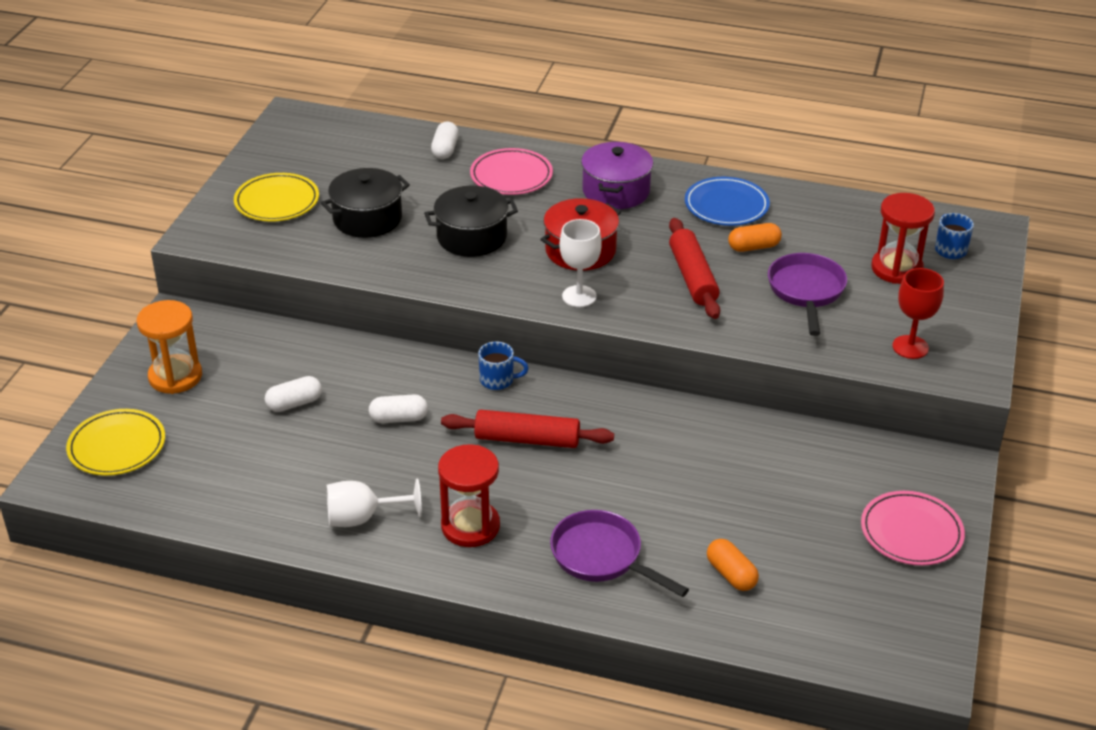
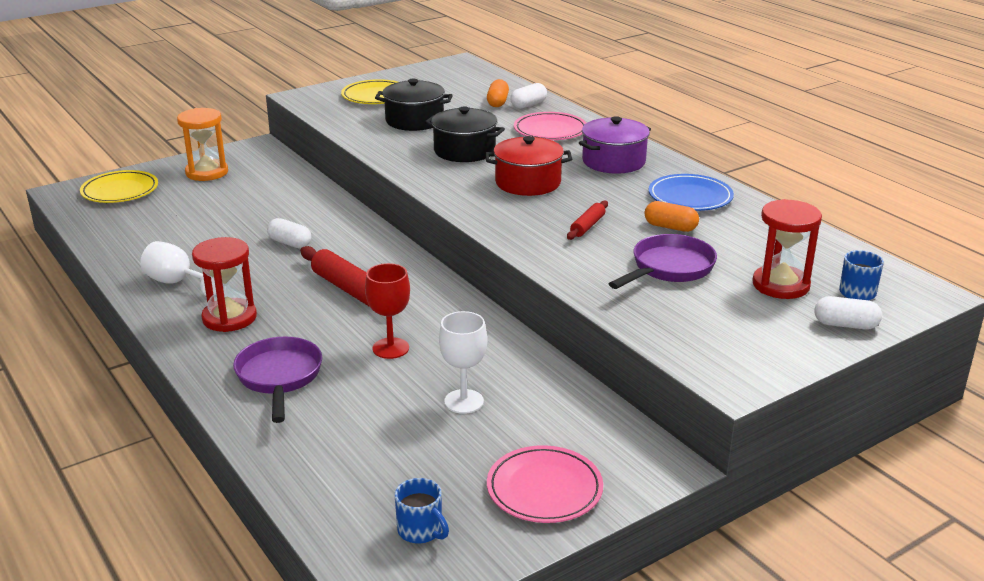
camera: 40 degrees right, 10 degrees down
white capsule [265,376,322,412] -> white capsule moved to [815,296,882,329]
blue mug [478,342,529,390] -> blue mug moved to [395,478,449,544]
white goblet [560,219,602,307] -> white goblet moved to [439,311,487,414]
red rolling pin [669,218,720,319] -> red rolling pin [567,201,608,240], size x0.57
orange capsule [707,539,759,591] -> orange capsule moved to [487,79,509,107]
red goblet [892,268,944,359] -> red goblet moved to [365,263,410,359]

